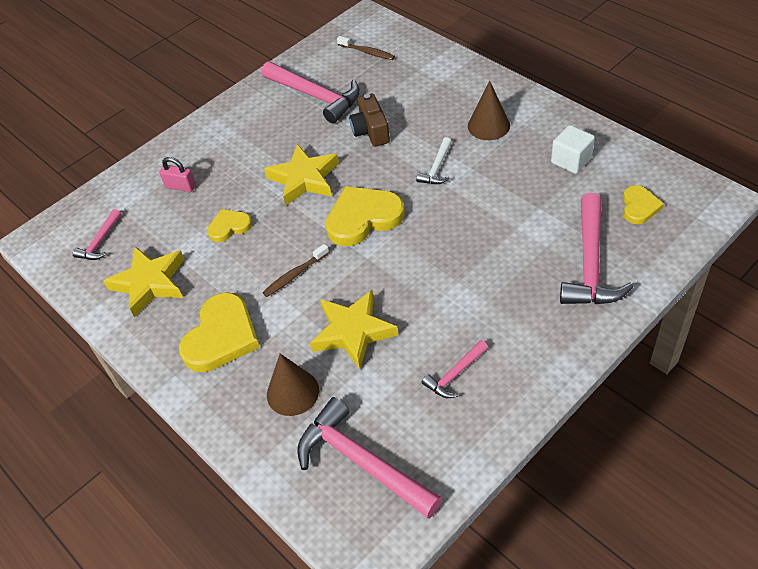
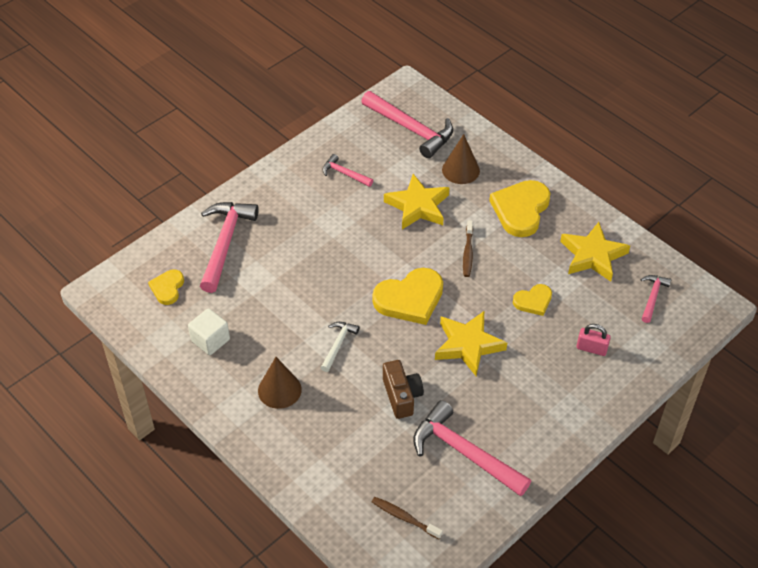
camera: 175 degrees right, 0 degrees up
brown toothbrush [262,244,329,297] -> brown toothbrush turned 135 degrees clockwise [463,220,473,277]
pink hammer [422,340,488,398] -> pink hammer turned 105 degrees counterclockwise [322,154,373,187]

